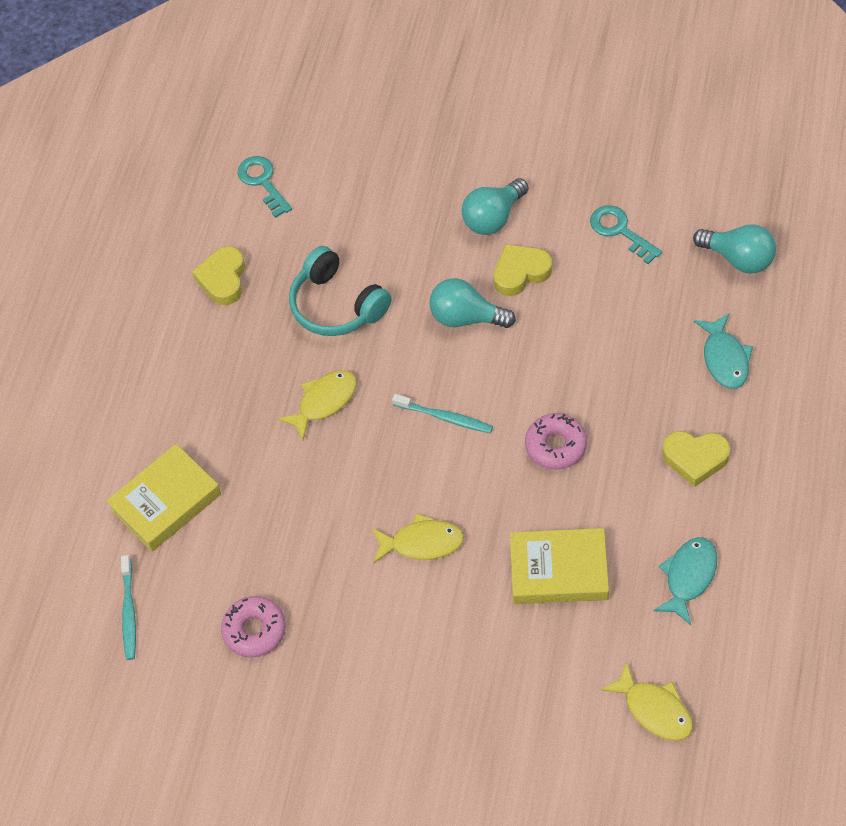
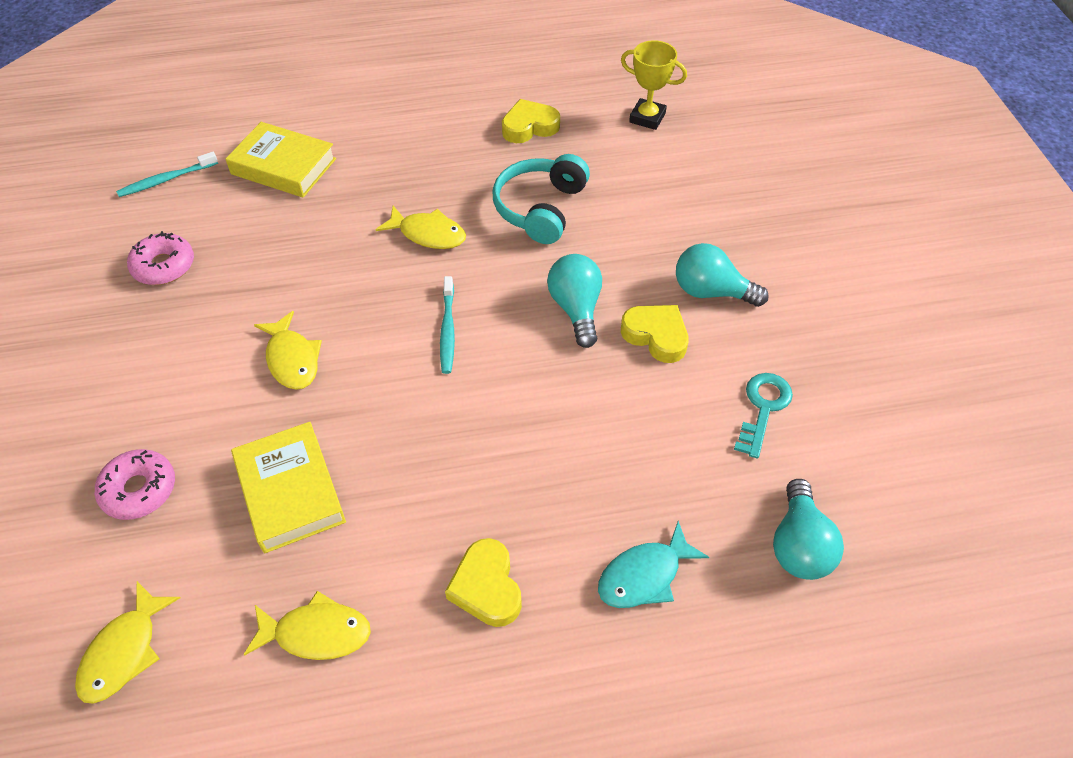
camera: 60 degrees right, 5 degrees down
turquoise key [237,156,292,218] -> yellow trophy [621,40,687,130]
pink donut [525,413,587,470] -> pink donut moved to [95,449,175,520]
turquoise fish [653,537,717,625] -> yellow fish [244,591,371,660]

